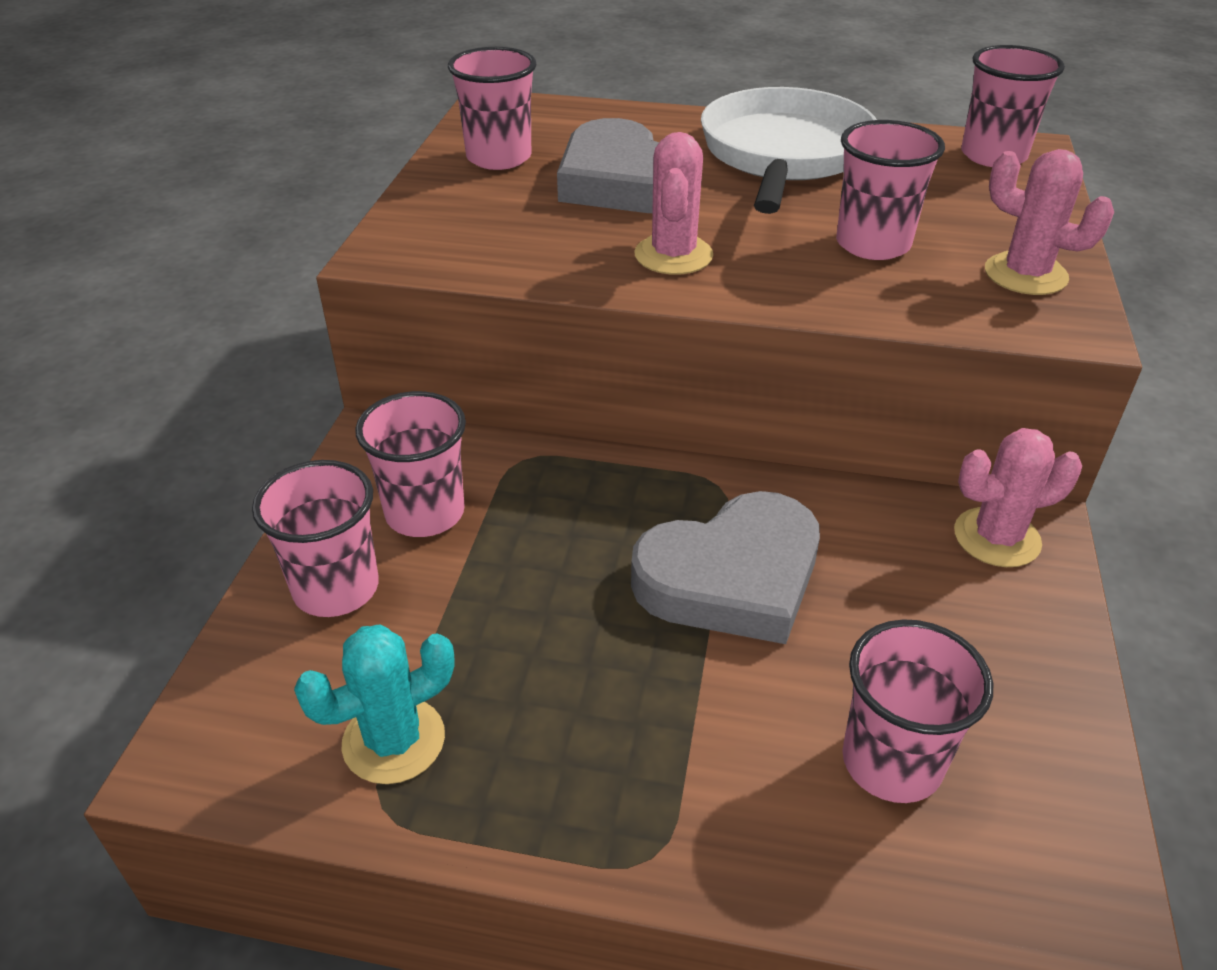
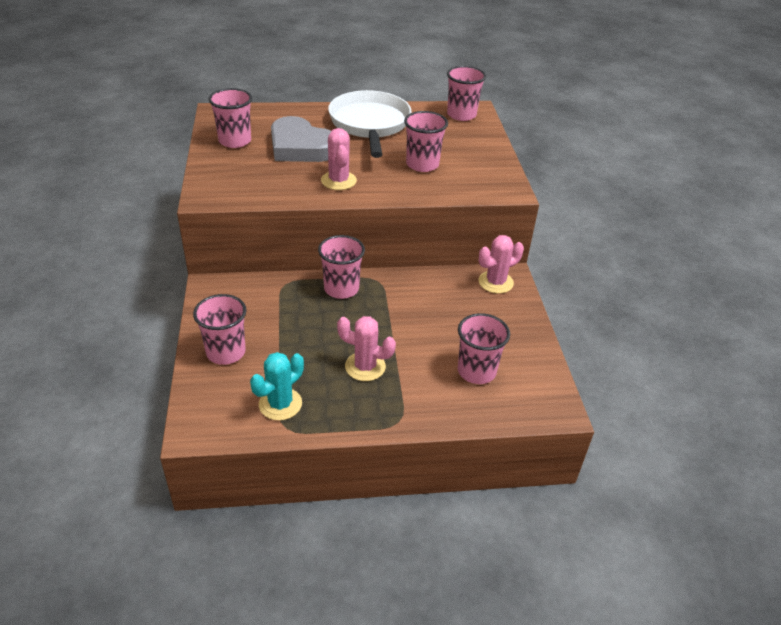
camera: 20 degrees left, 0 degrees up
pink cup [355,391,466,537] -> pink cup moved to [318,235,365,299]
grey heart [631,491,820,644] -> none
pink cactus [985,149,1114,295] -> pink cactus moved to [337,316,396,381]

